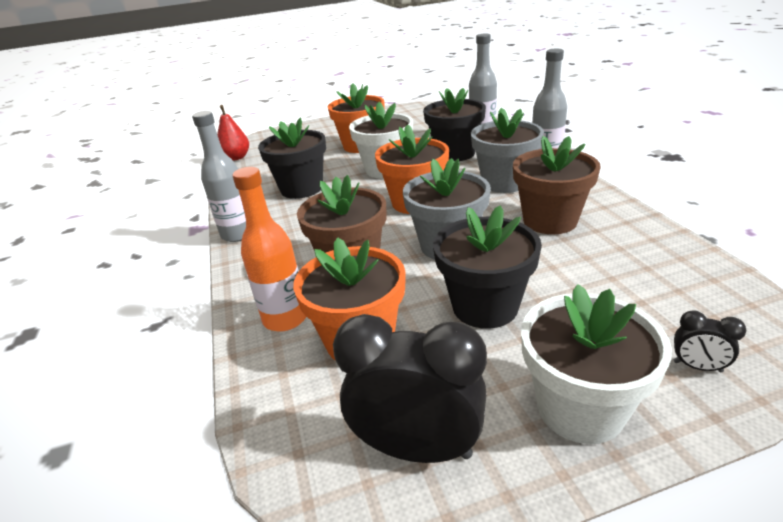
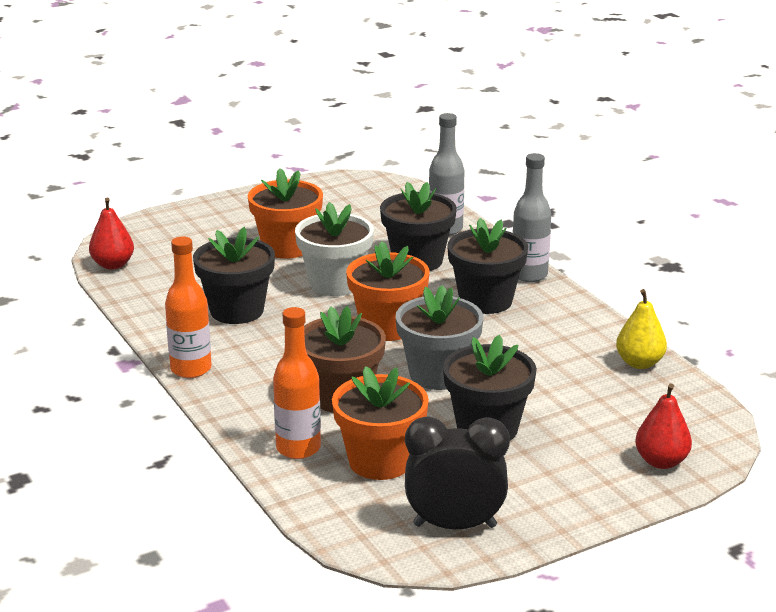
camera: 15 degrees left, 5 degrees down
grey bottle [192,111,246,242] -> orange bottle [165,237,212,378]
grey flower pot [471,108,544,193] -> black flower pot [447,218,528,314]
brown flower pot [513,136,601,234] -> none
white flower pot [521,284,672,444] -> none
black clock [674,310,746,372] -> red pear [635,383,692,469]
none -> yellow pear [616,289,667,369]

